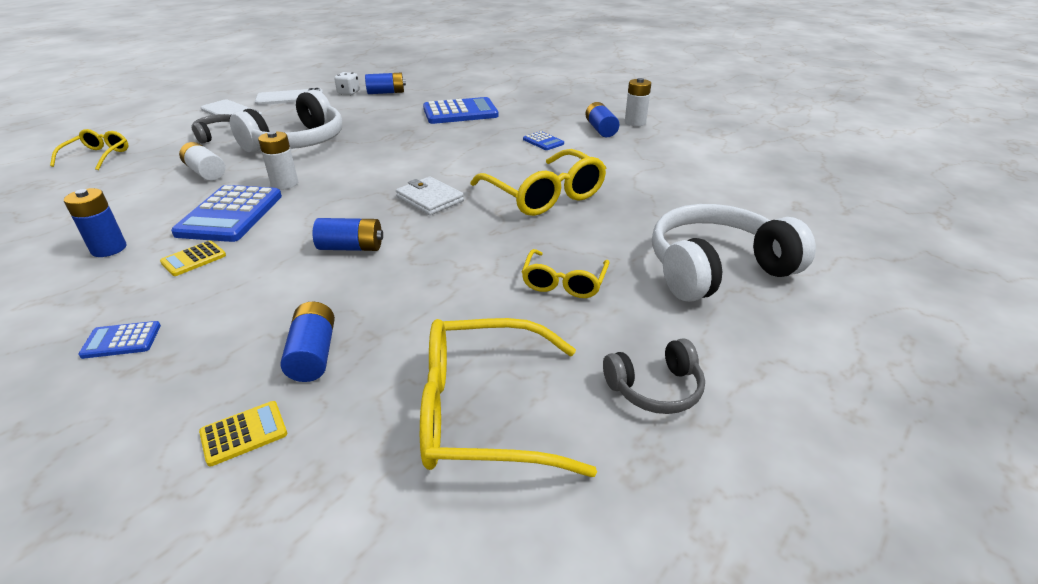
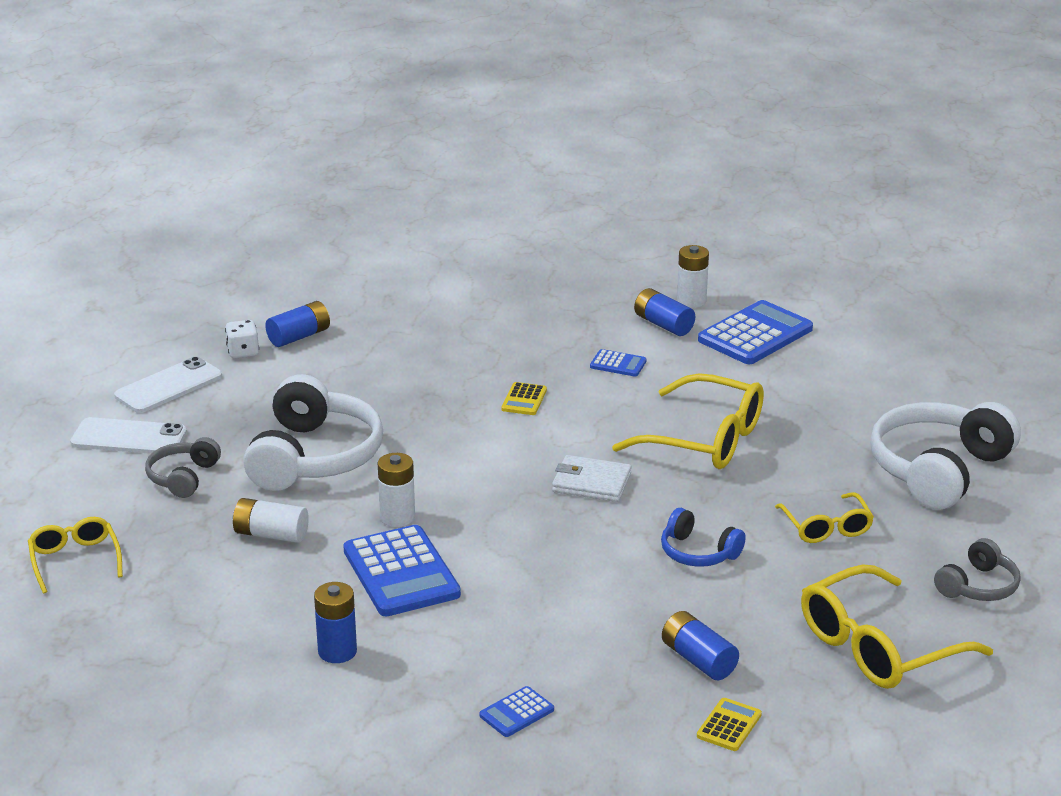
camera: 30 degrees left, 5 degrees down
yellow calculator [160,240,226,276] -> yellow calculator moved to [502,382,547,415]
blue battery [313,218,383,251] -> none
blue calculator [423,97,499,124] -> blue calculator moved to [698,300,813,364]
none -> blue headphones [661,508,746,567]

